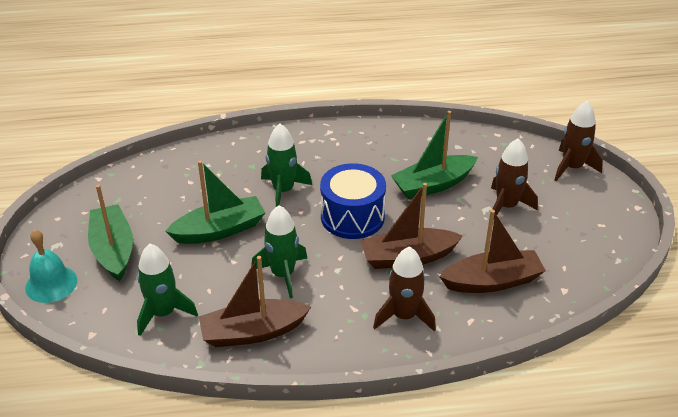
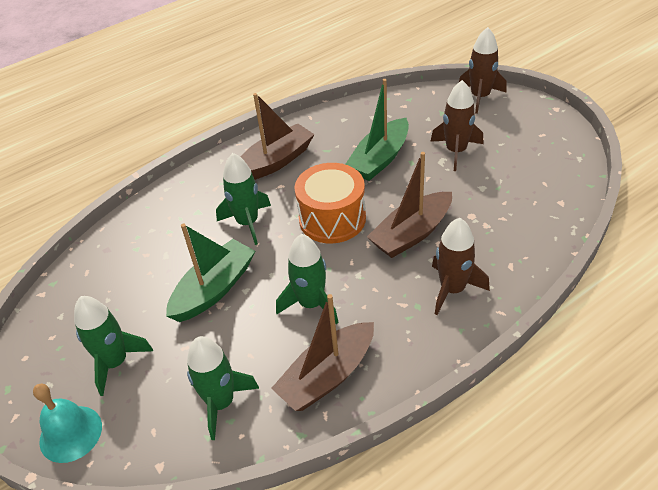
camera: 25 degrees left, 5 degrees up
green boat [88,185,133,281] -> green rocket [74,296,153,396]
blue drum [320,163,386,239] -> orange drum [294,163,366,243]
brown boat [439,210,546,293] -> brown boat moved to [241,93,314,180]

